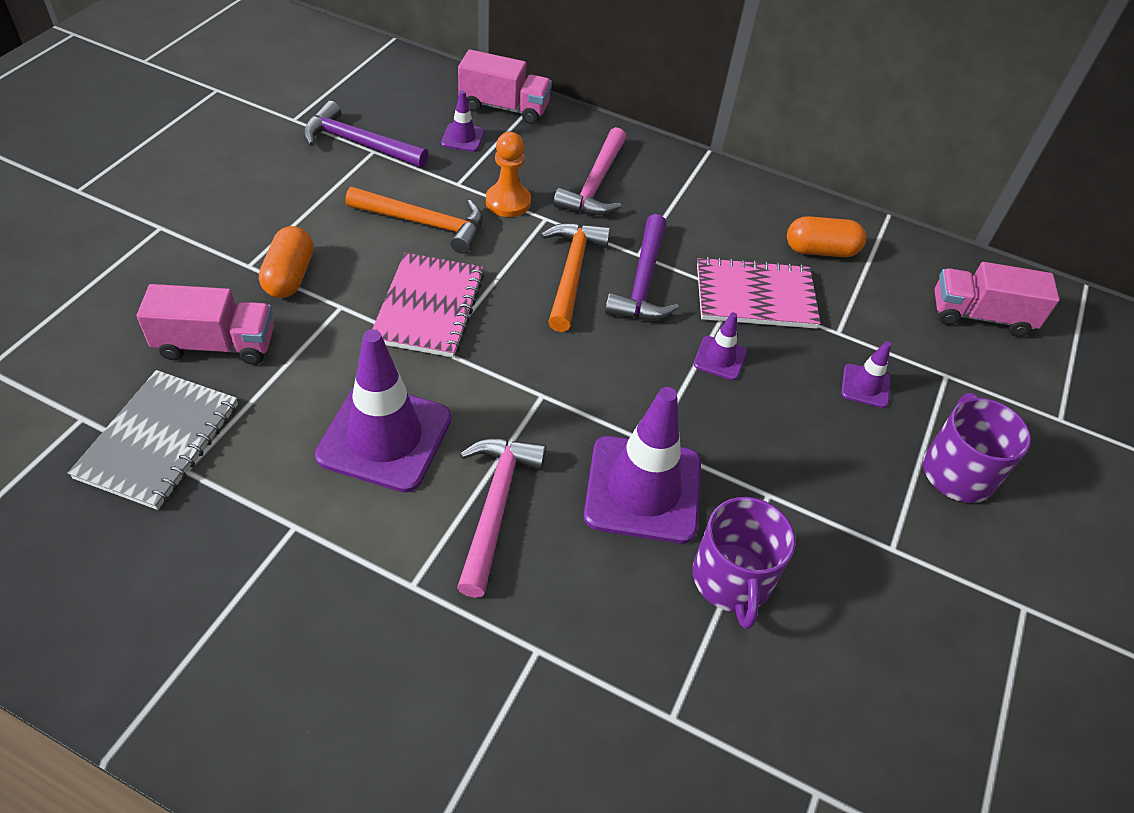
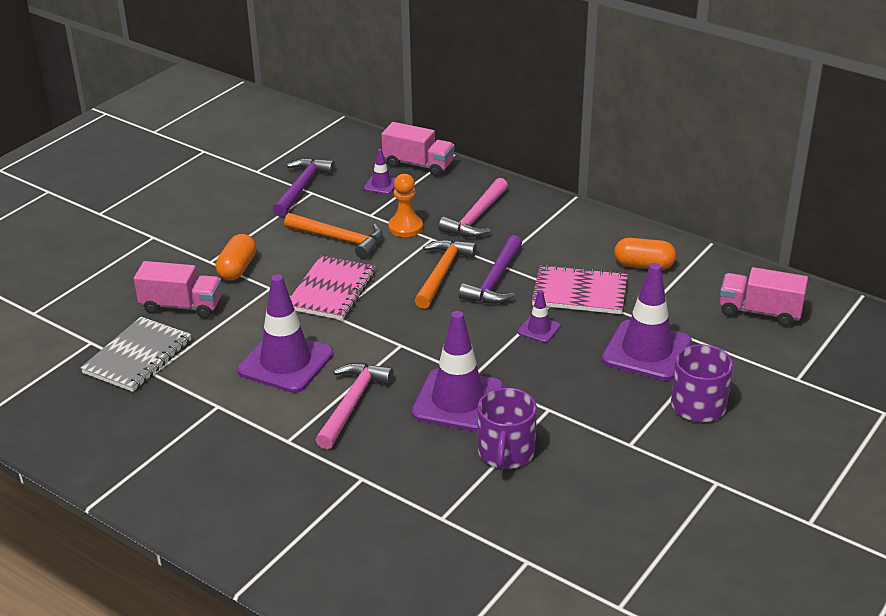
camera: 15 degrees right, 15 degrees down
purple hammer [303,101,429,168] -> purple hammer turned 75 degrees clockwise [273,158,335,217]
purple traffic cone [841,341,891,408] -> purple traffic cone [602,263,692,381], size x2.14

